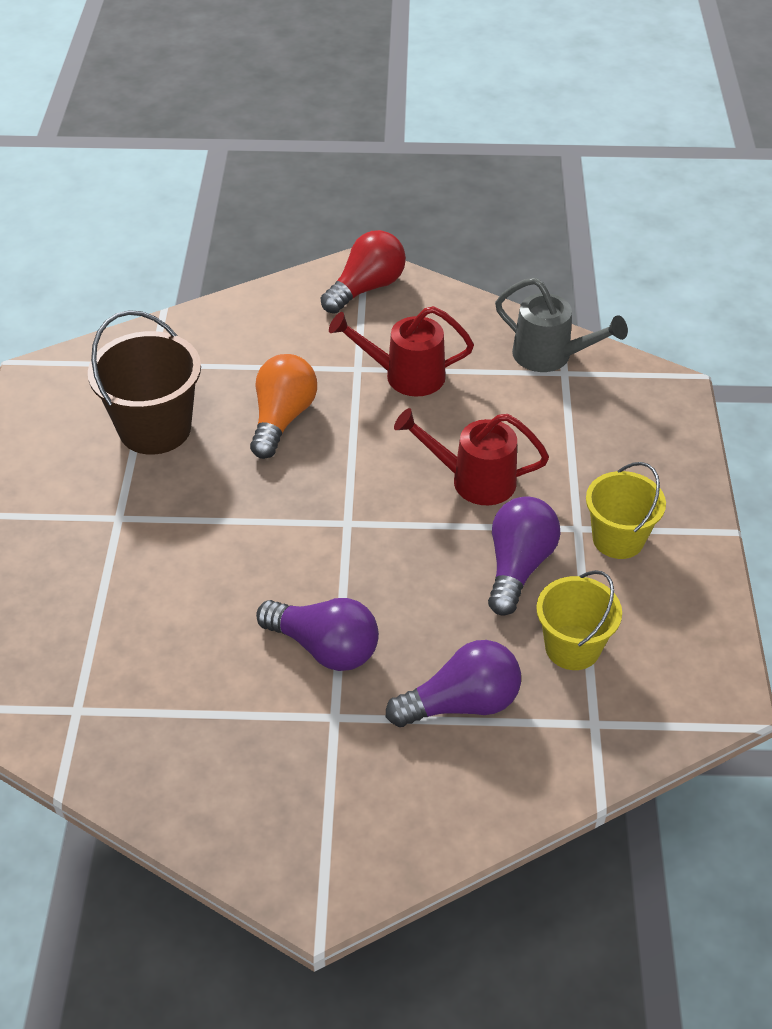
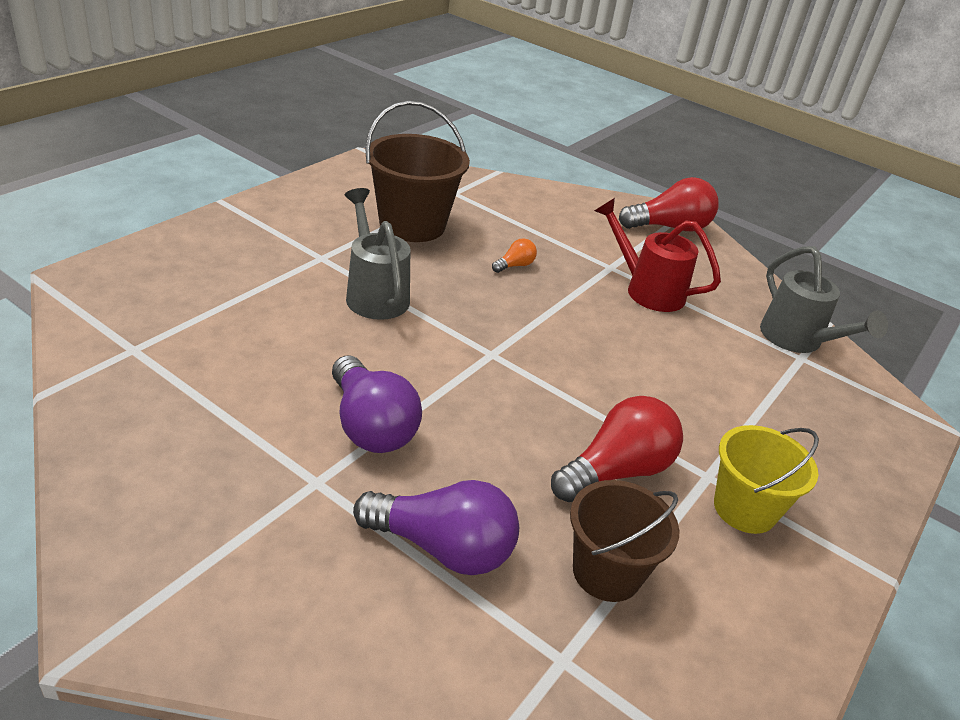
camera: 30 degrees right, 10 degrees down
orange light bulb [250,354,317,459] -> orange light bulb [492,238,537,273], size x0.46
red watering can [394,408,549,505] -> none
purple light bulb [488,496,561,616] -> red light bulb [551,396,683,502]
yellow bucket [536,570,622,670] -> brown bucket [570,480,679,602]
none -> grey watering can [345,188,410,320]

